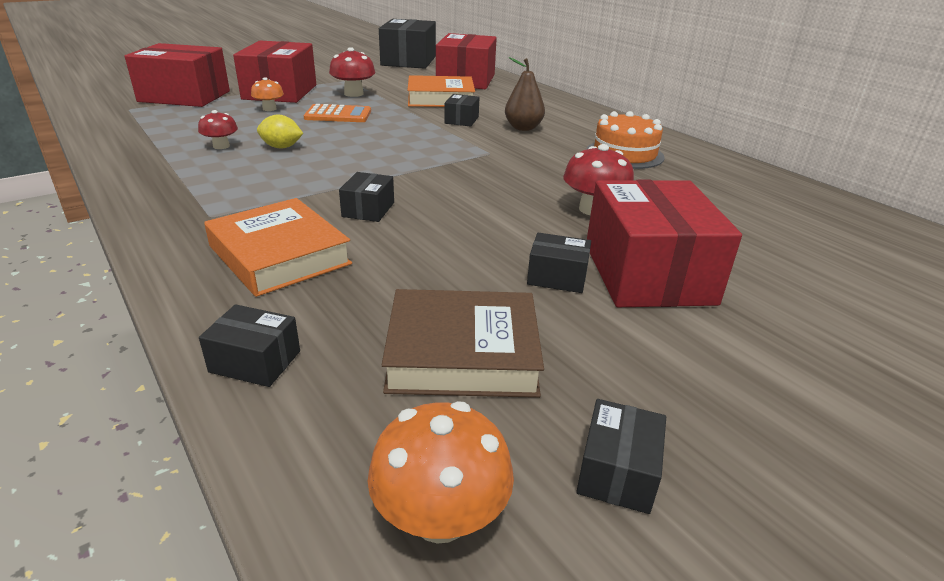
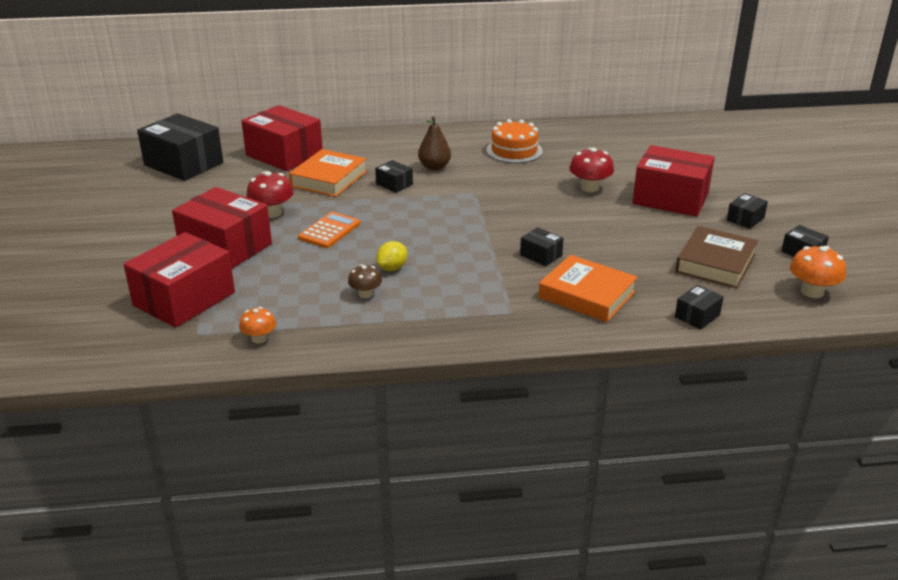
camera: 60 degrees left, 0 degrees up
red mushroom [198,110,238,149] -> brown mushroom [348,264,382,298]
orange book [204,198,352,297] -> orange book turned 45 degrees clockwise [538,255,638,322]
orange mushroom [251,77,284,111] -> orange mushroom moved to [239,307,276,344]
black box [527,233,591,293] -> black box moved to [727,193,768,229]

